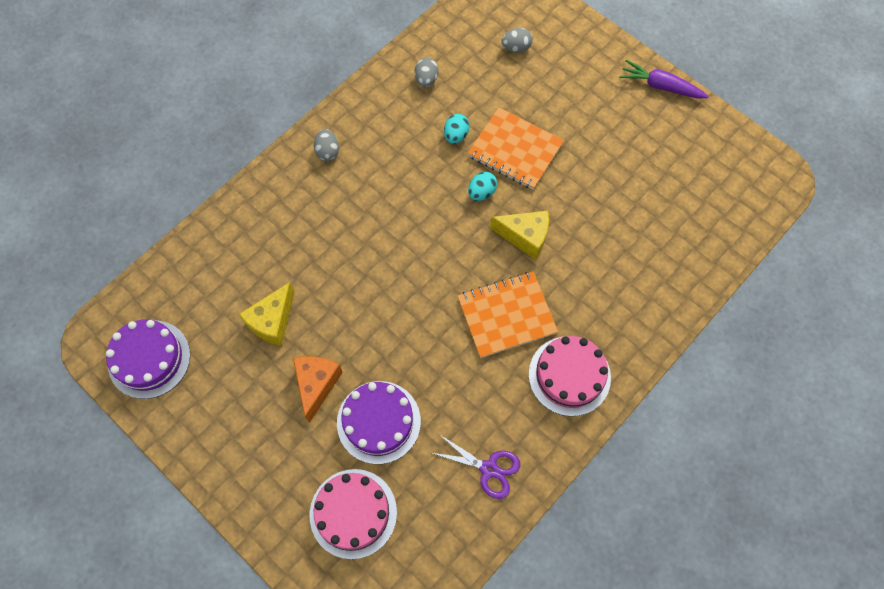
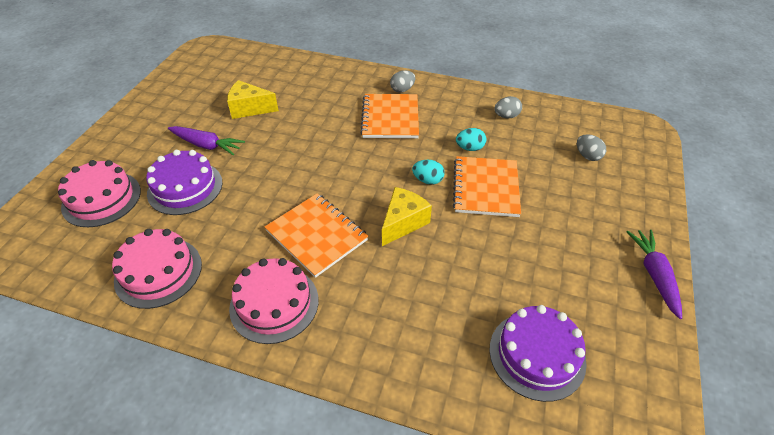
camera: 65 degrees right, 20 degrees down
purple cake [106,320,190,399] -> purple cake moved to [490,305,587,402]
orange cheese [293,356,343,423] -> purple carrot [168,126,245,156]
purple scissors [432,434,520,499] -> pink cake [112,229,202,309]
yellow cheese [490,211,549,260] -> yellow cheese turned 135 degrees counterclockwise [382,187,432,246]
none -> orange notebook [360,94,419,138]

